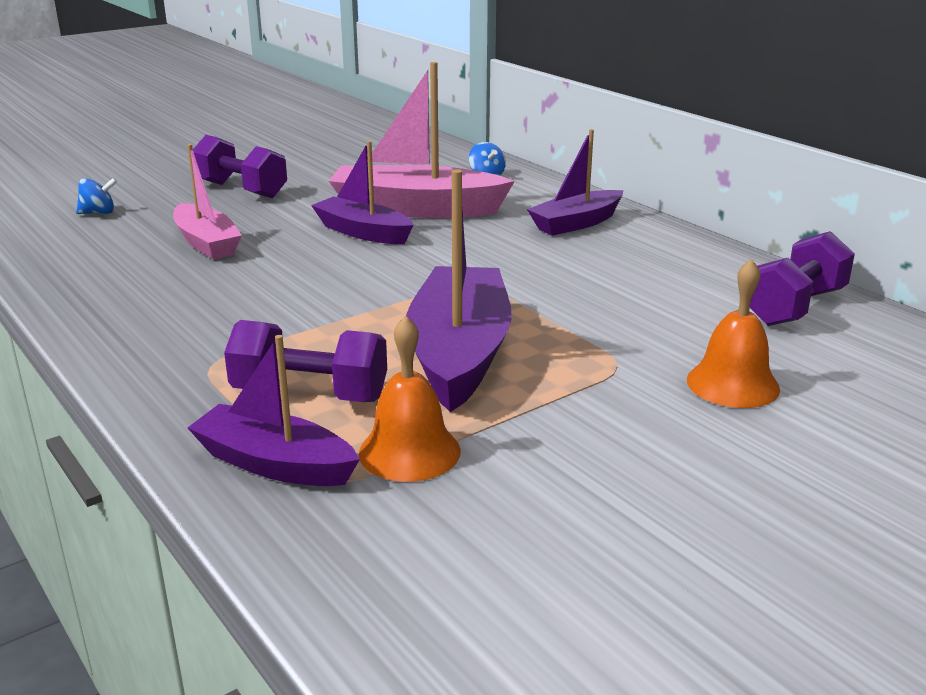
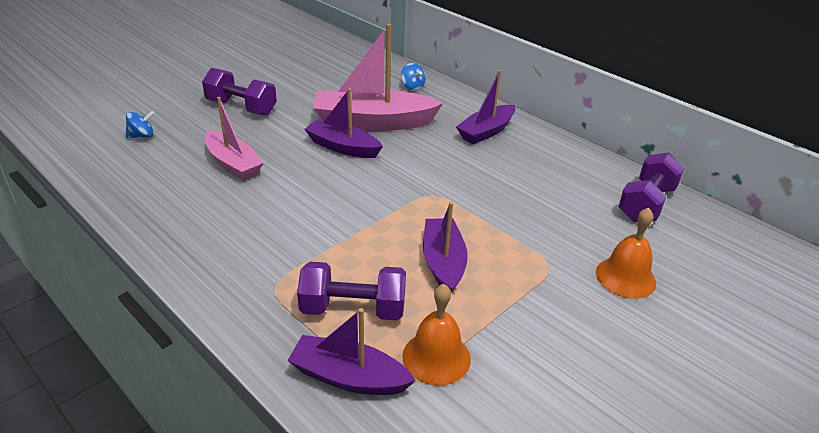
camera: 10 degrees left, 10 degrees up
purple boat [406,169,512,412] -> purple boat [423,202,468,293], size x0.62

